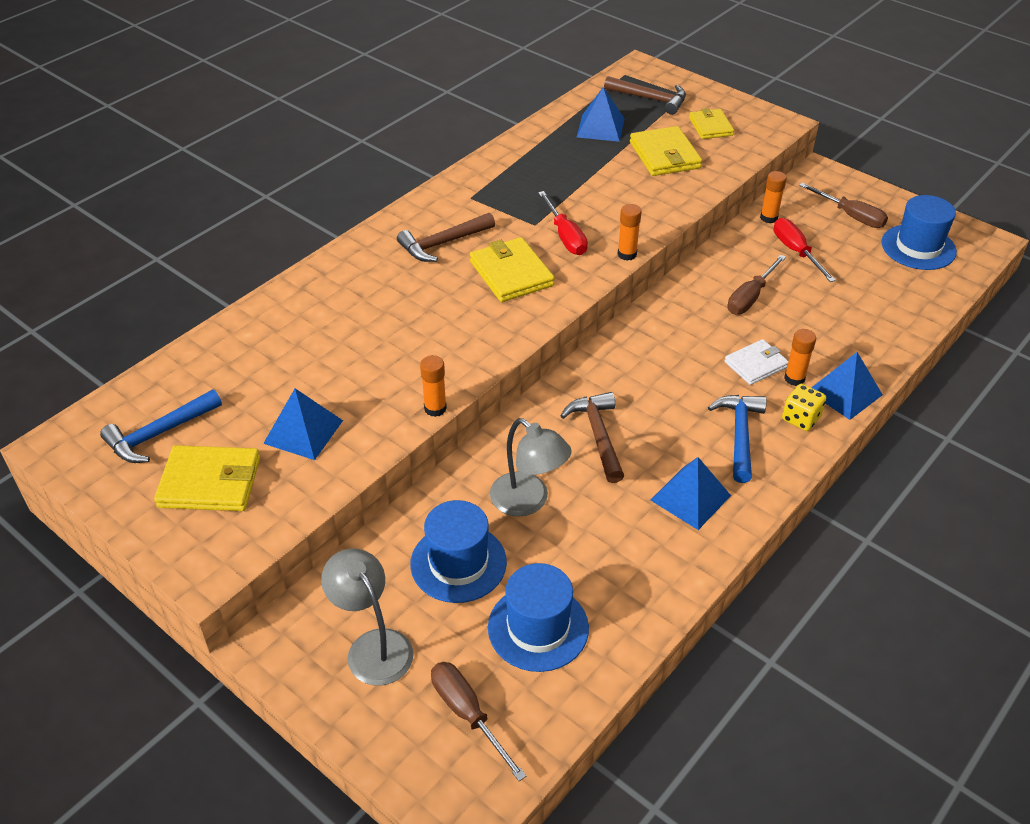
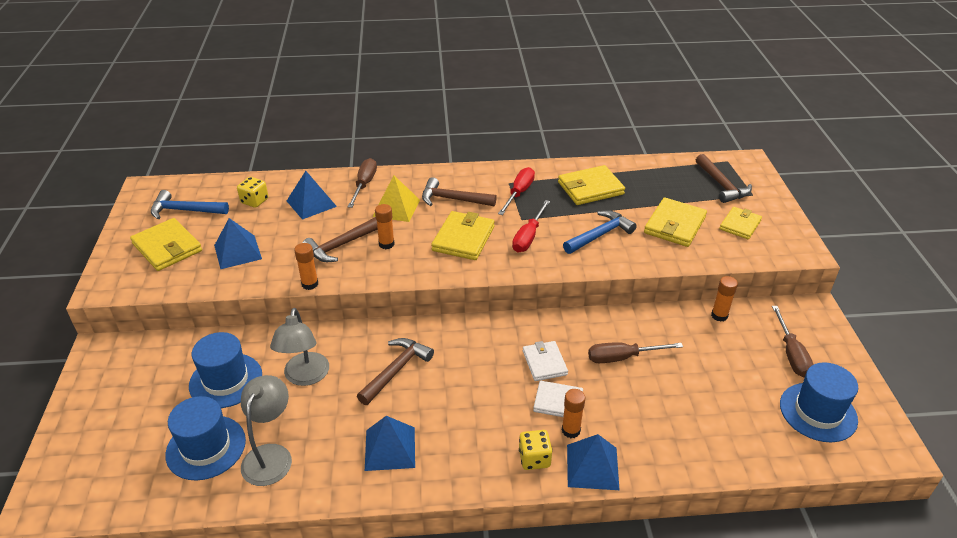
camera: 45 degrees right, 5 degrees down
grey lamp [321,548,414,686] -> grey lamp moved to [241,375,292,486]
brown screwdriver [431,662,526,781] -> brown screwdriver moved to [347,158,377,208]
blue pyramid [577,87,624,142] -> blue pyramid moved to [287,171,337,220]
orange glue stick [617,204,642,261] -> orange glue stick moved to [375,204,395,249]
blue hammer [708,395,767,483] -> blue hammer moved to [563,210,637,254]
red screwdriver [774,218,836,282] -> red screwdriver moved to [498,167,535,215]
none -> yellow dice [237,177,268,208]
none -> brown hammer [303,217,378,262]
none -> yellow pyramid [372,175,420,222]
none -> white wallet [523,341,568,381]
none -> yellow wallet [558,165,625,205]

